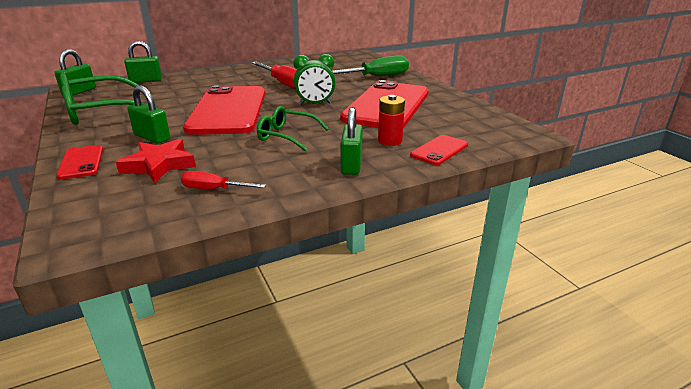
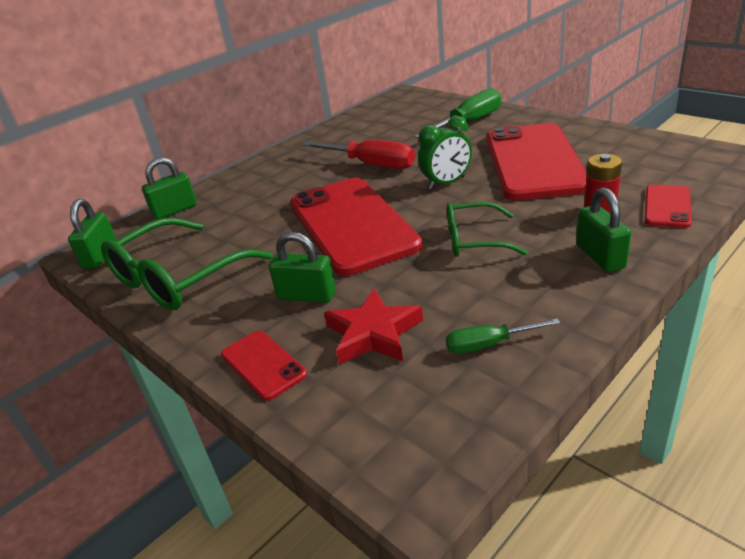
camera: 15 degrees left, 5 degrees up
red screwdriver [181,171,266,189] -> green screwdriver [446,318,561,354]

